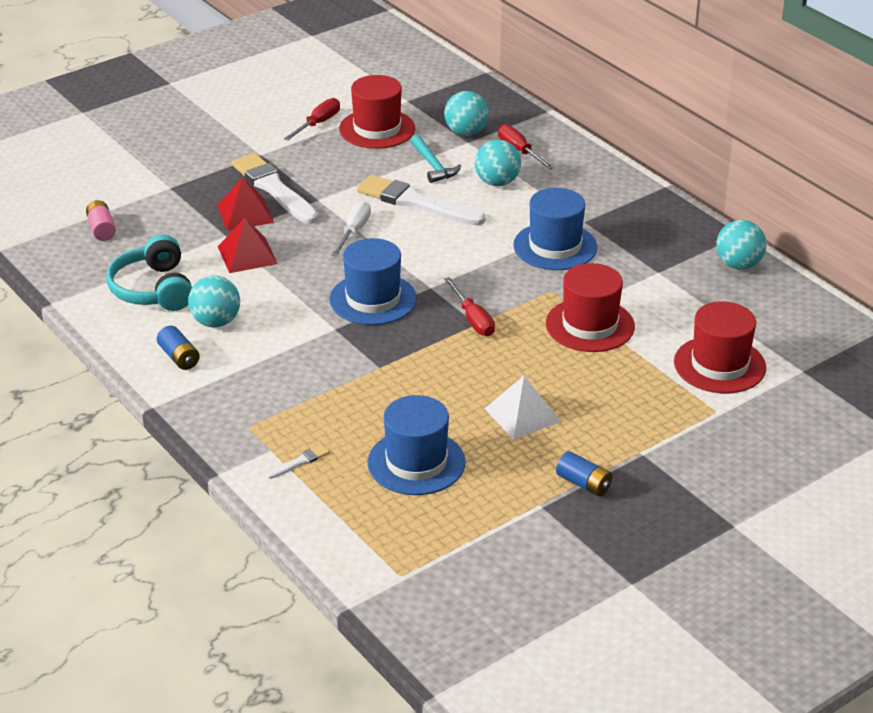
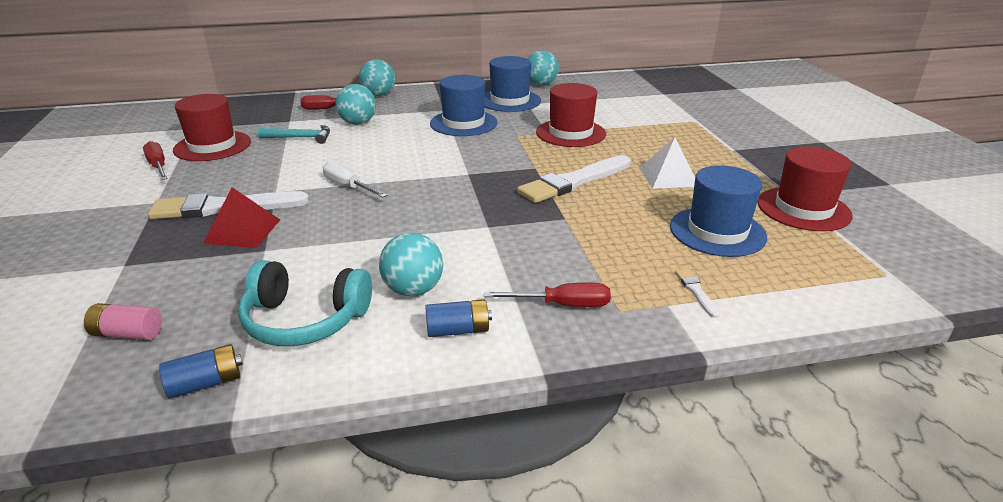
camera: 65 degrees left, 5 degrees down
red pyramid [218,218,278,273] -> none
blue hat [329,238,417,325] -> blue hat moved to [484,56,541,112]
white brush [357,175,485,225] -> white brush moved to [517,155,631,203]
turquoise ball [444,91,489,136] -> turquoise ball moved to [359,59,395,96]
red screwdriver [444,277,495,336] -> red screwdriver moved to [484,283,611,307]
blue battery [556,451,613,497] -> blue battery moved to [159,344,243,399]
red hat [674,301,766,393] -> red hat moved to [758,147,852,231]

